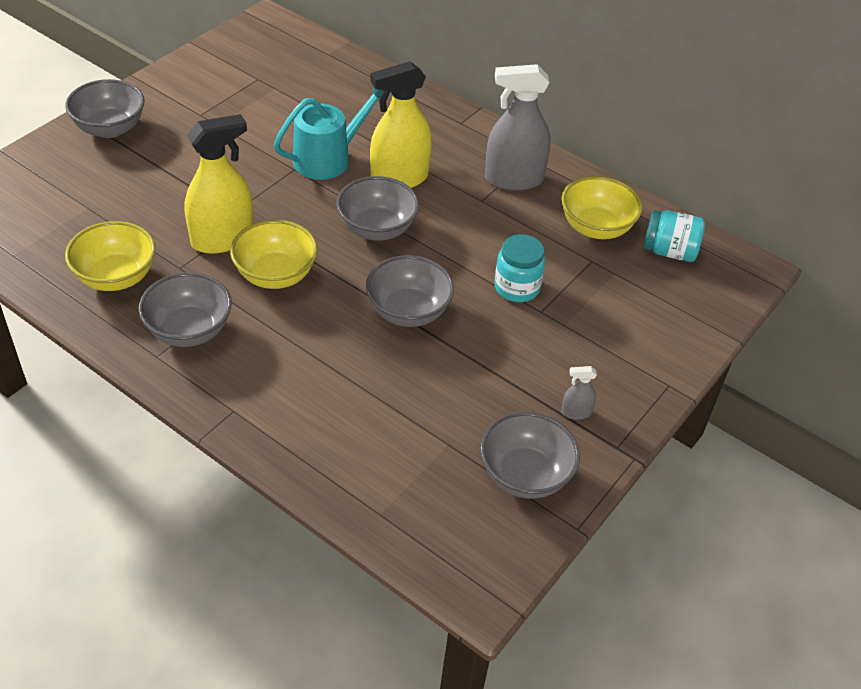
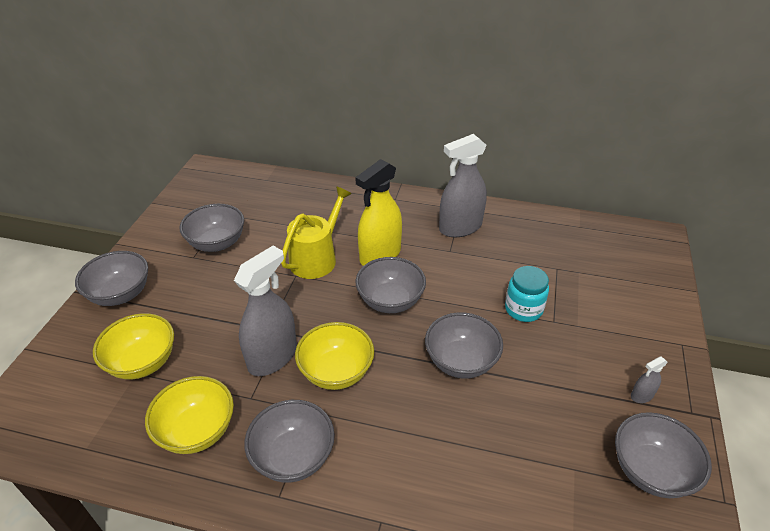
camera: 20 degrees left, 5 degrees down
yellow spray bottle [185,114,253,254] -> grey spray bottle [234,246,297,376]
turquoise watering can [274,86,383,180] -> yellow watering can [281,187,352,279]
yellow bowl [562,176,642,239] -> yellow bowl moved to [93,313,174,379]
turquoise jar [643,210,705,262] -> none
none -> grey bowl [179,204,244,252]

